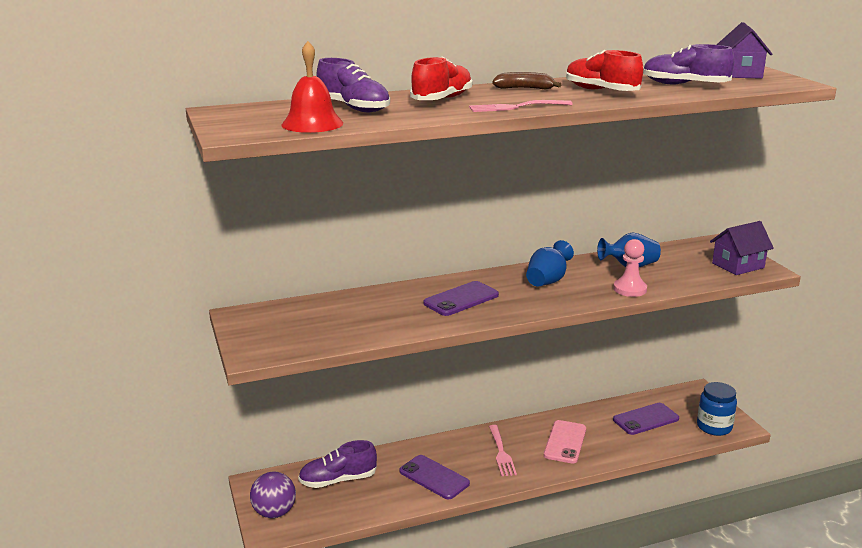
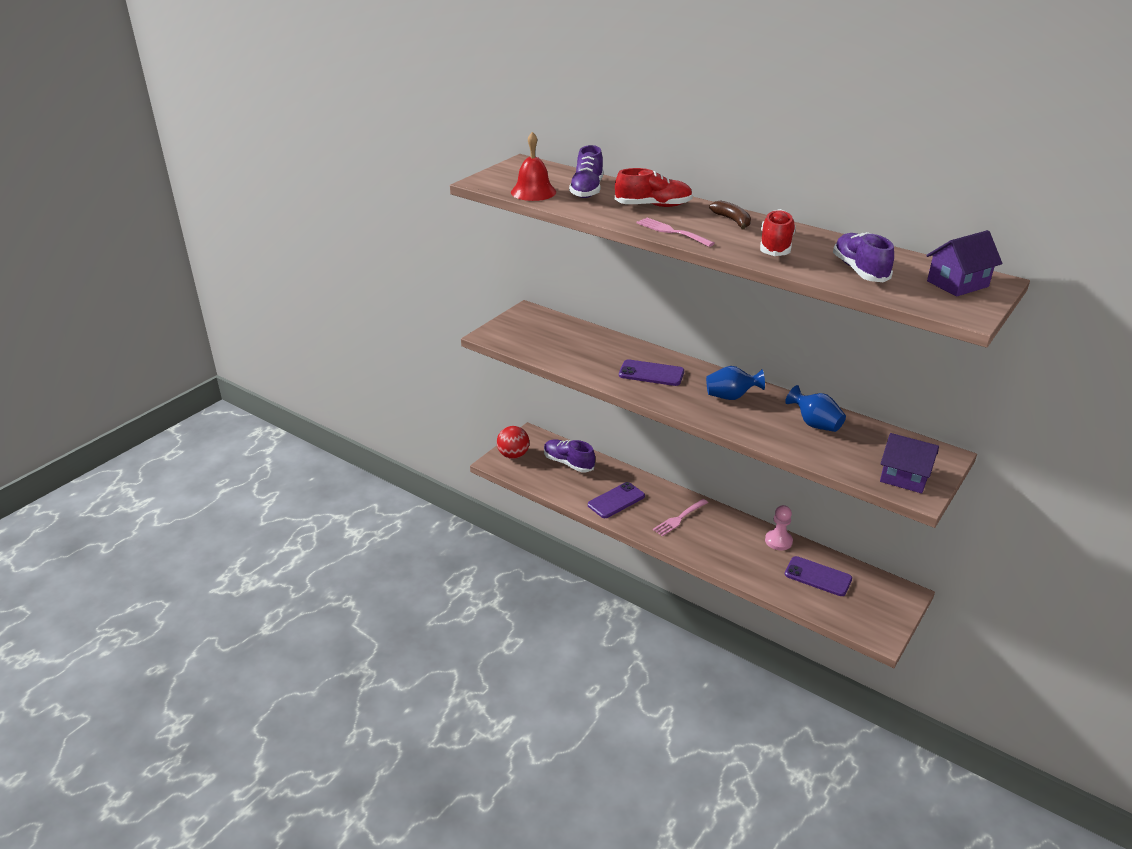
camera: 55 degrees right, 10 degrees up
purple ball [250,472,296,518] -> red ball [497,426,530,459]
purple phone [399,455,470,499] -> purple phone turned 45 degrees clockwise [588,482,645,518]
pink phone [544,420,586,463] -> none
pink pawn [614,239,647,297] -> pink pawn moved to [765,505,793,550]
blue jar [697,382,737,436] -> none

